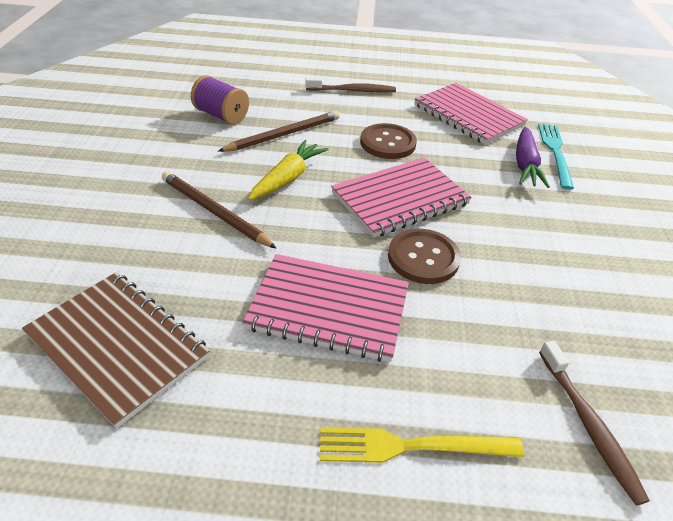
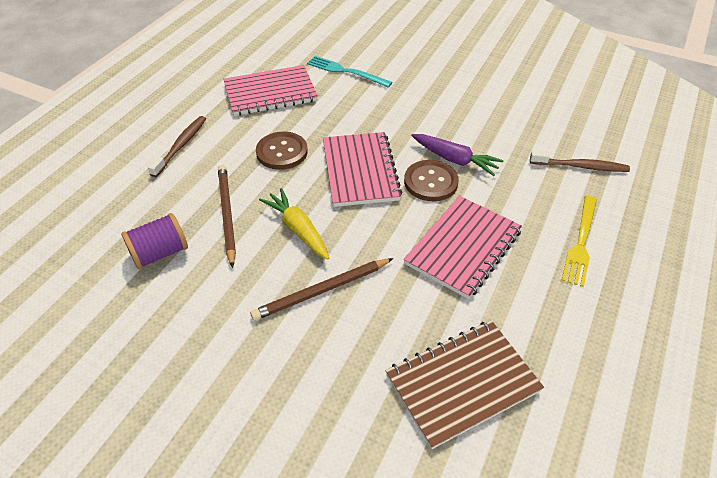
camera: 65 degrees left, 5 degrees up
purple carrot [516,127,550,188] -> purple carrot moved to [411,134,503,176]

